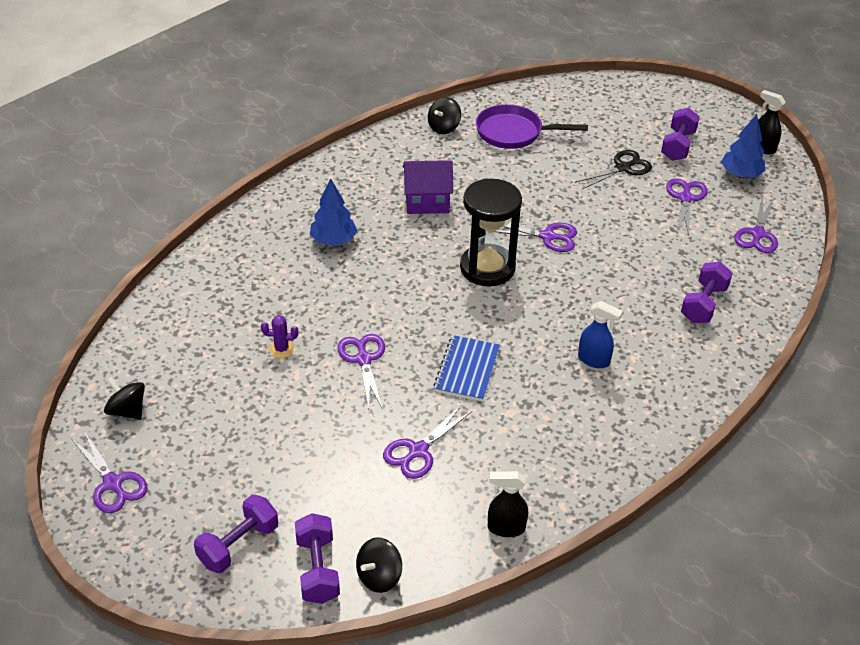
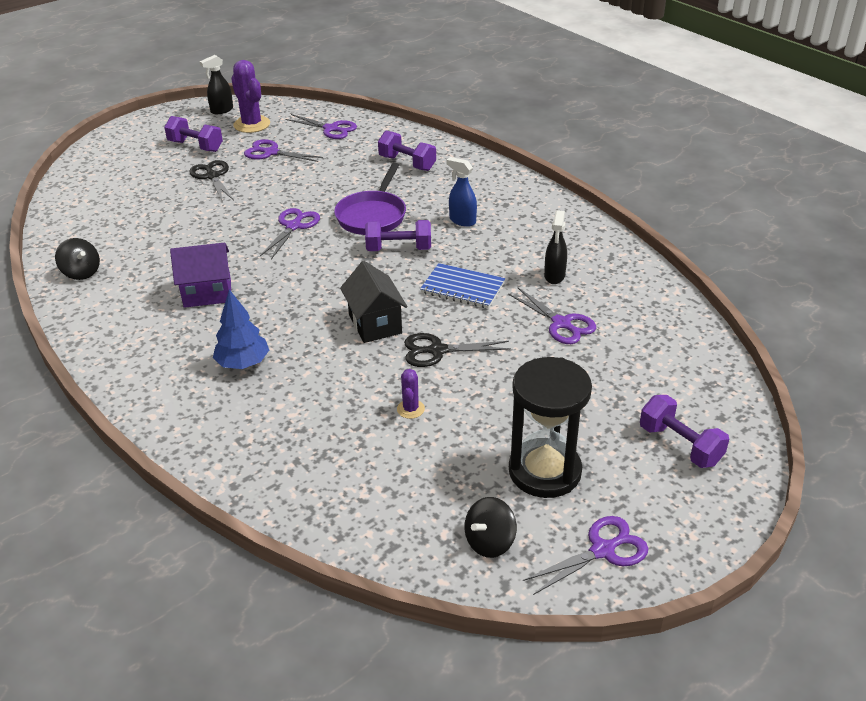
camera: 80 degrees left, 5 degrees down
purple dumbbell [295,513,340,604] -> purple dumbbell moved to [365,220,431,251]
purple scissors [337,334,385,410] -> black scissors [404,333,511,367]
black spinning top [356,537,402,593] -> none
purple house [403,160,453,214] -> purple house turned 75 degrees clockwise [170,243,231,308]
black hourglass [460,179,522,287] -> black hourglass moved to [509,357,592,498]
purple pan [476,104,588,149] -> purple pan moved to [334,163,406,235]
black spray bottle [488,471,528,537] -> black spray bottle moved to [544,210,567,284]
blue spray bottle [578,301,623,368] -> blue spray bottle turned 90 degrees counterclockwise [446,157,477,227]
blue tree [721,114,766,178] -> purple cactus [231,60,270,133]
none -> black house [340,261,407,343]

